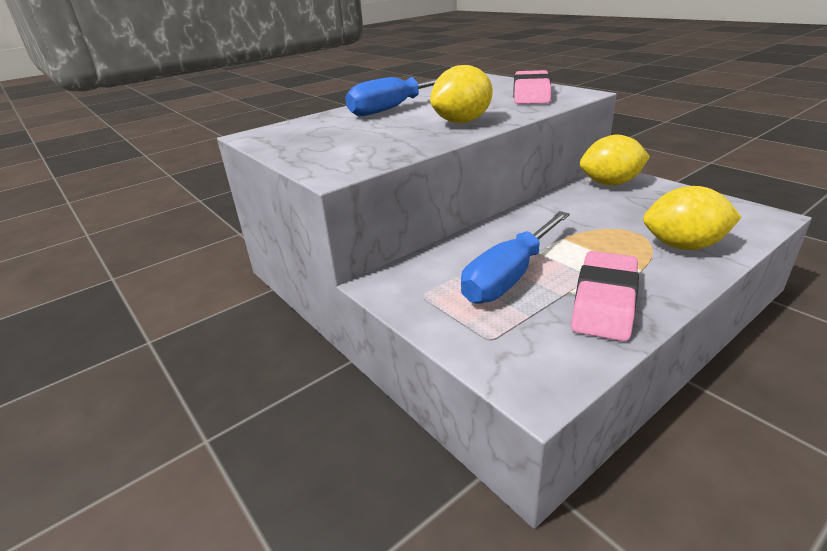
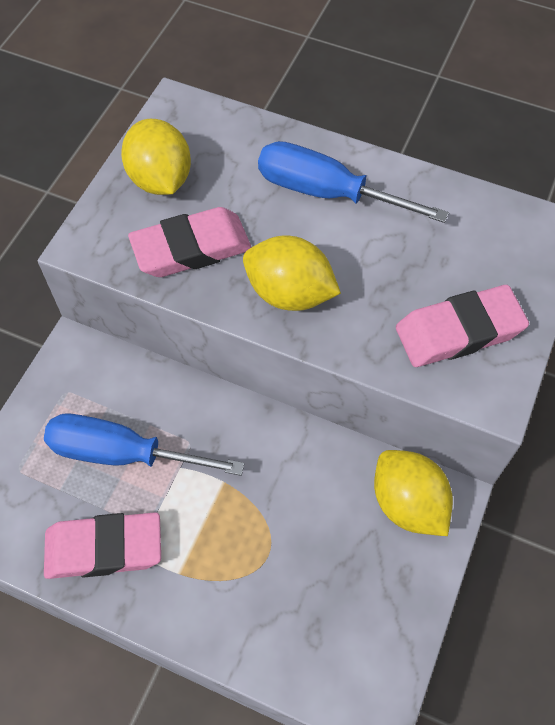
camera: 60 degrees right, 30 degrees up
yellow lemon [643,186,742,250] -> yellow lemon moved to [121,119,191,195]
none -> pink eraser [128,207,251,277]

